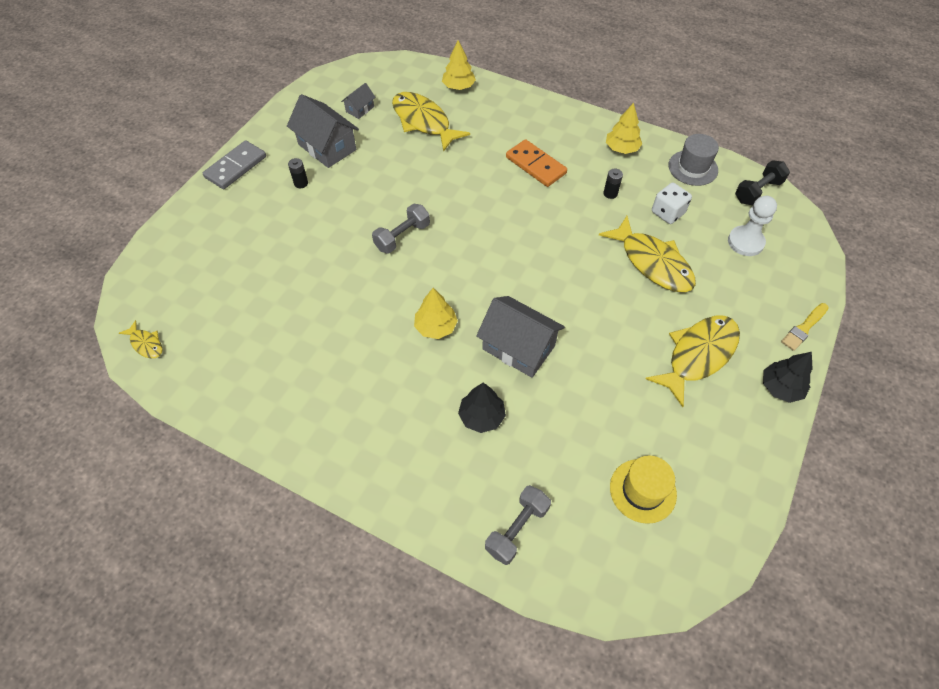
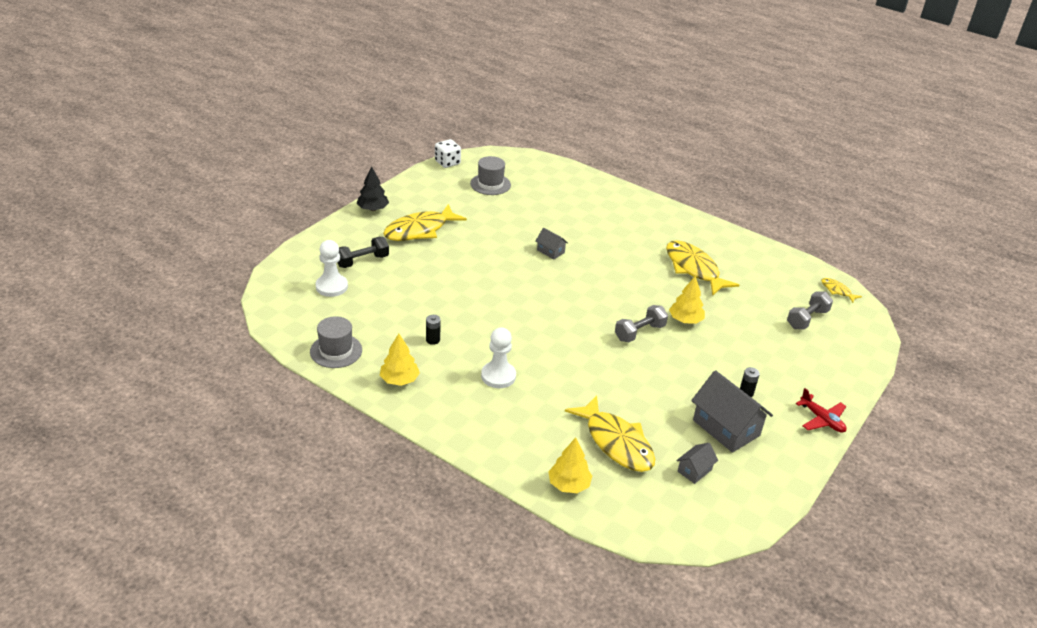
camera: 175 degrees left, 20 degrees down
grey domino [203,140,266,189] -> red plane [795,388,847,433]
yellow tree [414,288,458,339] -> yellow tree moved to [669,276,705,324]
black tree [458,383,506,433] -> none
grey house [476,296,565,378] -> grey house [535,228,568,259], size x0.51
grey dumbbell [485,485,551,565] -> grey dumbbell moved to [787,291,833,330]
orange domino [506,139,567,187] -> white pawn [481,328,516,388]
yellow fish [599,216,696,292] -> yellow fish moved to [666,240,739,296]
yellow hat [610,456,677,524] -> grey hat [470,156,511,195]
white dice [652,183,692,224] -> white dice moved to [435,139,461,168]
black dumbbell [735,160,790,205] -> black dumbbell moved to [337,237,389,268]
yellow brush [781,303,829,351] -> none

